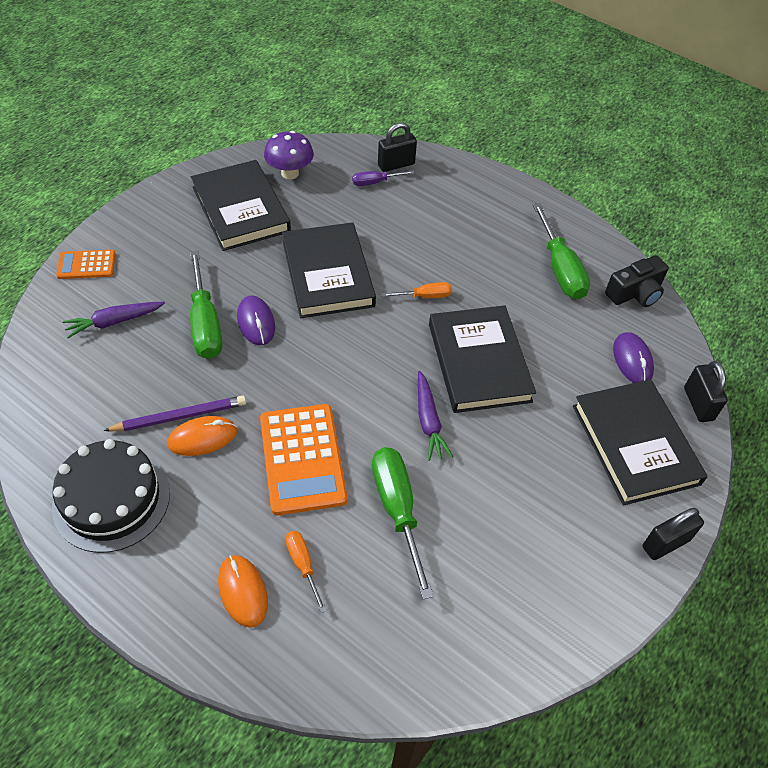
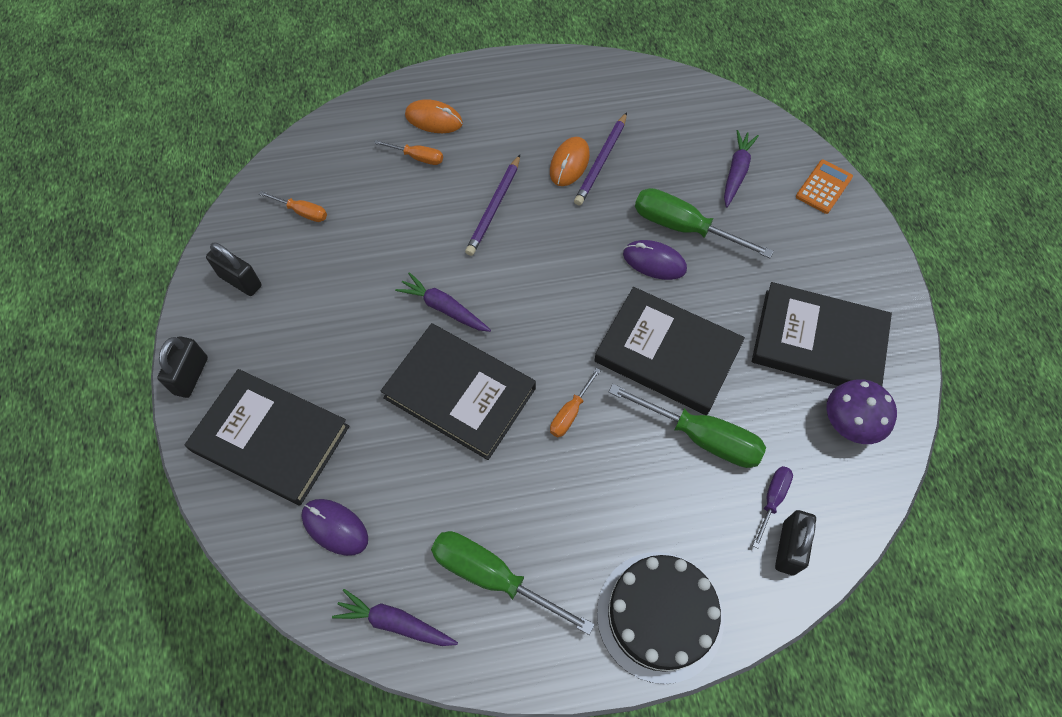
camera: 135 degrees right, 10 degrees up
black cake [52,439,170,553] -> black cake moved to [597,552,724,684]
orange calculator [260,404,347,515] -> purple pencil [465,155,520,256]
green screwdriver [372,447,434,599] -> green screwdriver moved to [608,384,766,468]
black camera [605,255,669,307] -> purple carrot [332,589,458,646]
black padlock [684,361,728,422] -> black padlock moved to [206,243,262,296]
none -> orange screwdriver [259,191,327,222]

